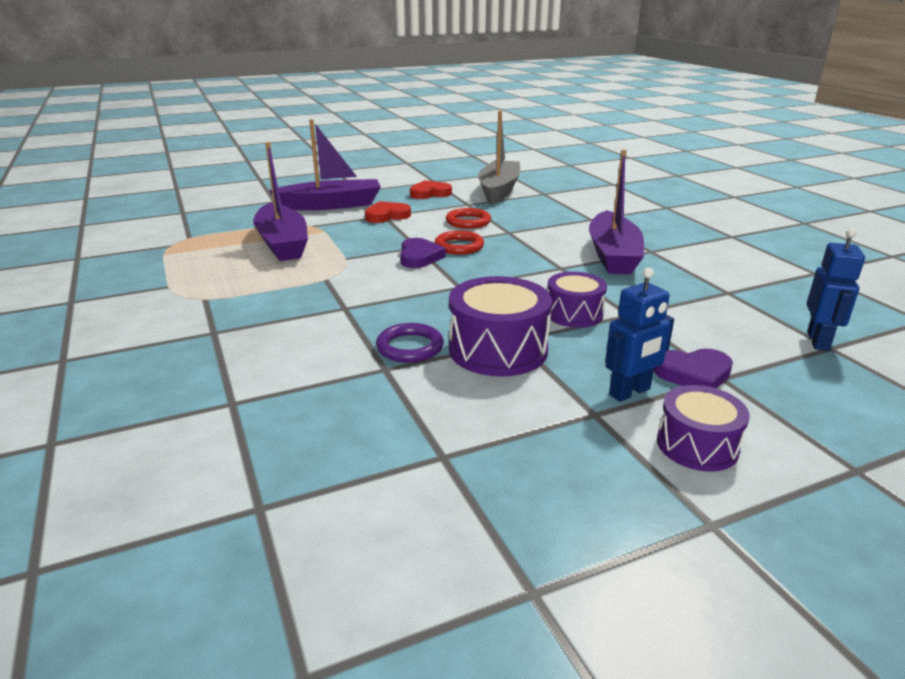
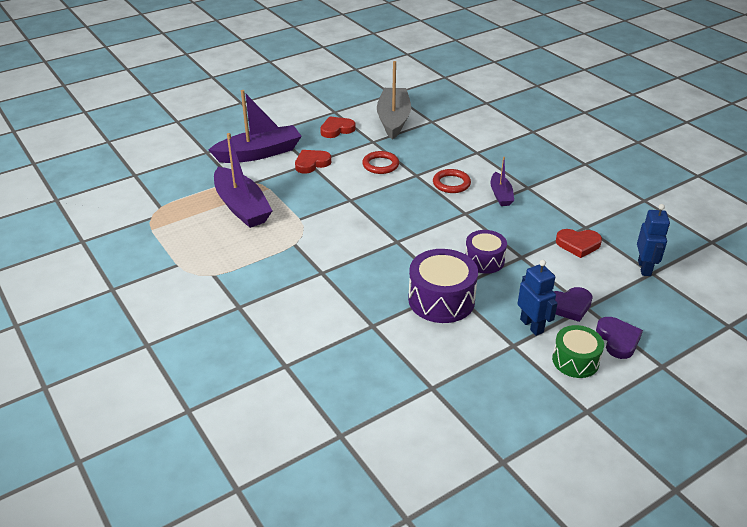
camera: 10 degrees left, 10 degrees up
purple ring [376,323,444,363] -> none
purple heart [400,238,446,268] -> purple heart moved to [596,317,643,359]
red ring [434,231,484,255] -> red ring moved to [433,169,471,193]
purple boat [589,149,644,274] -> purple boat [491,157,514,206], size x0.53
blue robot [605,268,674,402] -> blue robot turned 75 degrees counterclockwise [517,260,558,336]
purple drum [657,385,750,471] -> green drum [552,325,604,378]
none -> red heart [556,229,602,258]

